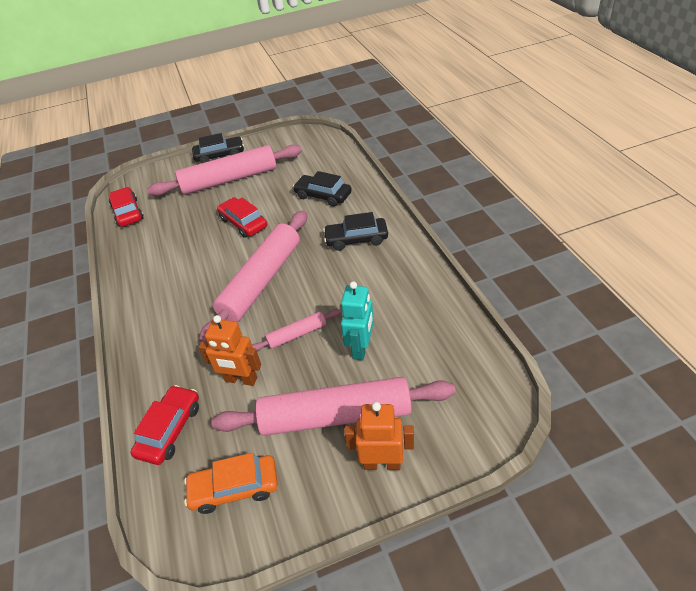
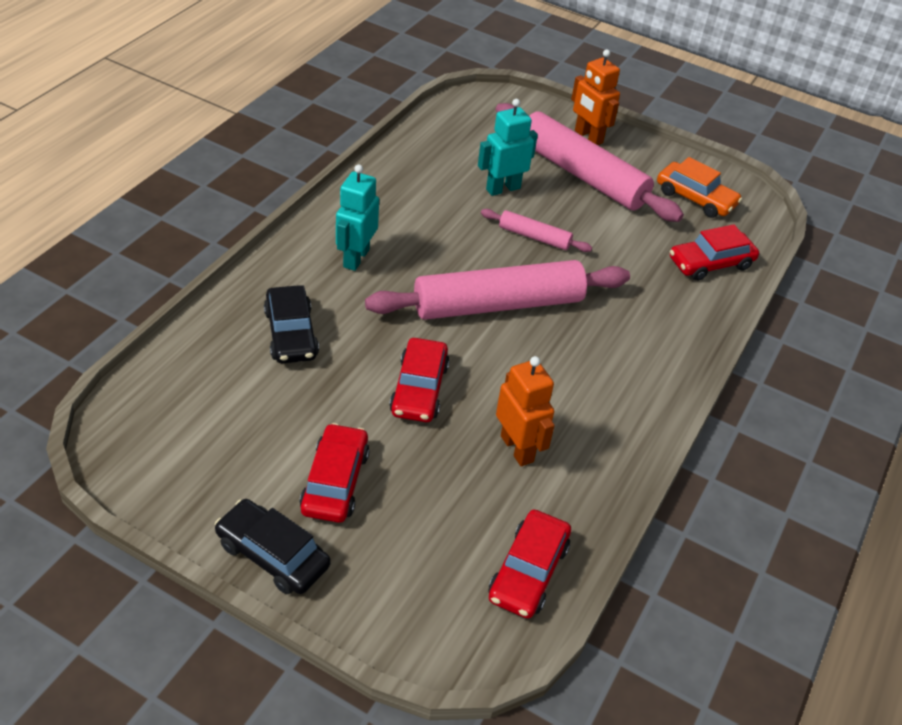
camera: 140 degrees left, 0 degrees up
pink rolling pin [147,145,302,196] -> red car [299,423,370,523]
orange robot [199,315,261,386] -> orange robot moved to [496,356,555,466]
black car [323,212,388,251] -> turquoise robot [336,164,379,271]

